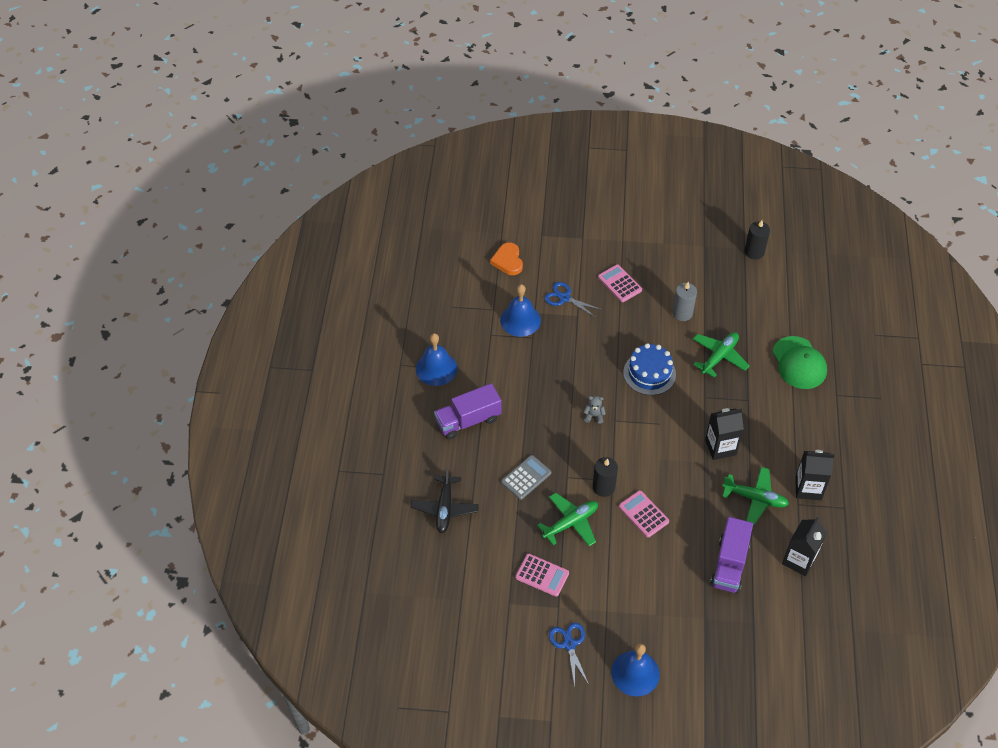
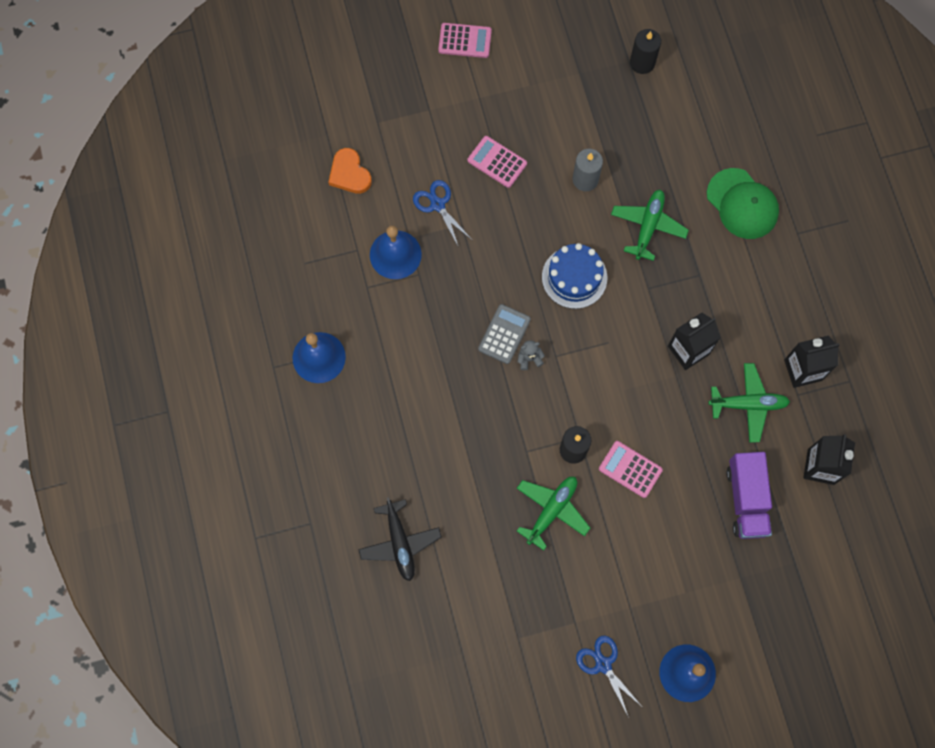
camera: 20 degrees left, 20 degrees up
purple truck [434,383,502,440] -> none
grey calculator [501,455,551,500] -> grey calculator moved to [478,304,531,364]
pink calculator [515,554,569,597] -> pink calculator moved to [438,23,492,58]
blue scissors [544,282,602,317] -> blue scissors turned 45 degrees clockwise [413,180,472,246]

